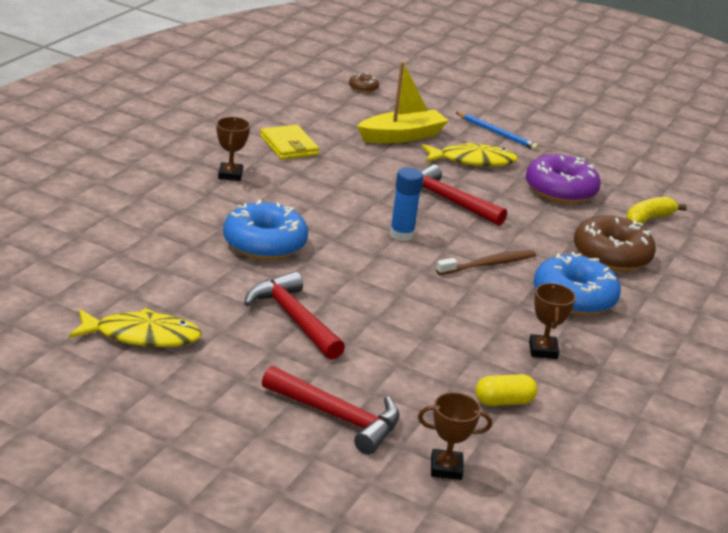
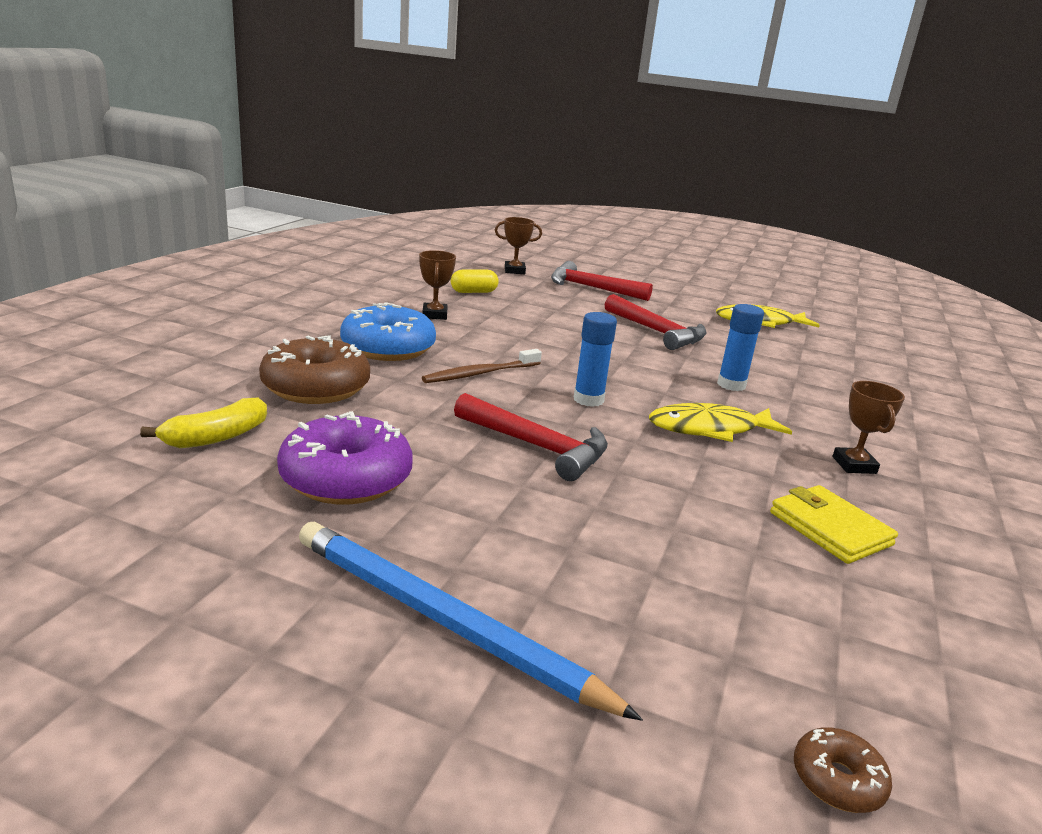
camera: 175 degrees right, 5 degrees down
blue donut [223,200,308,260] -> blue glue stick [717,304,764,391]
yellow boat [357,62,449,143] -> none
yellow fish [422,142,518,167] -> yellow fish moved to [649,403,792,442]
blue pencil [456,112,539,150] -> blue pencil [299,522,643,721], size x1.72

